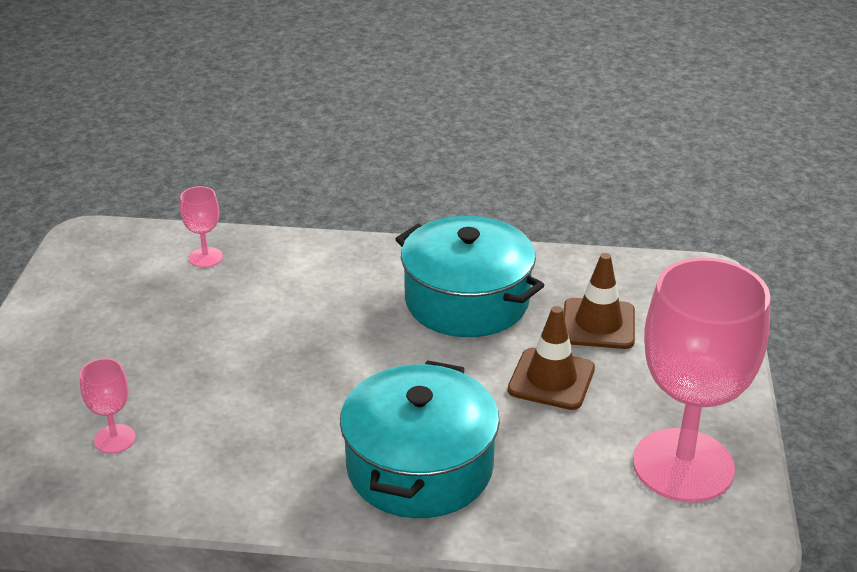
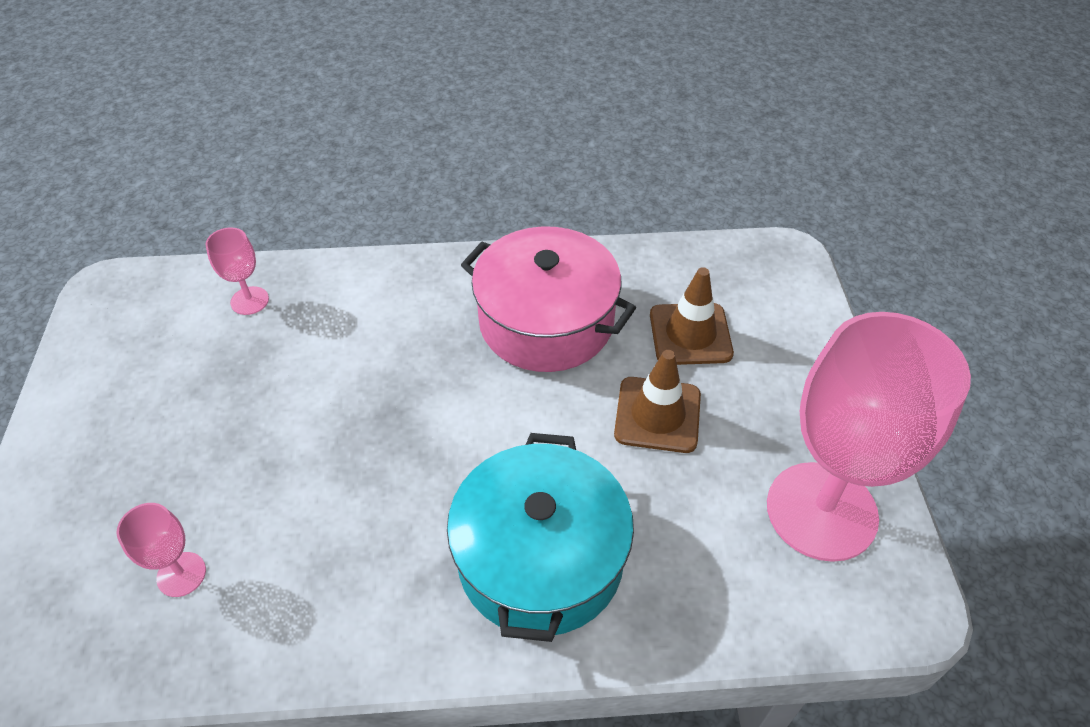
camera: 10 degrees left, 15 degrees up
turquoise pot [396,216,544,337] -> pink pot [461,226,636,372]

